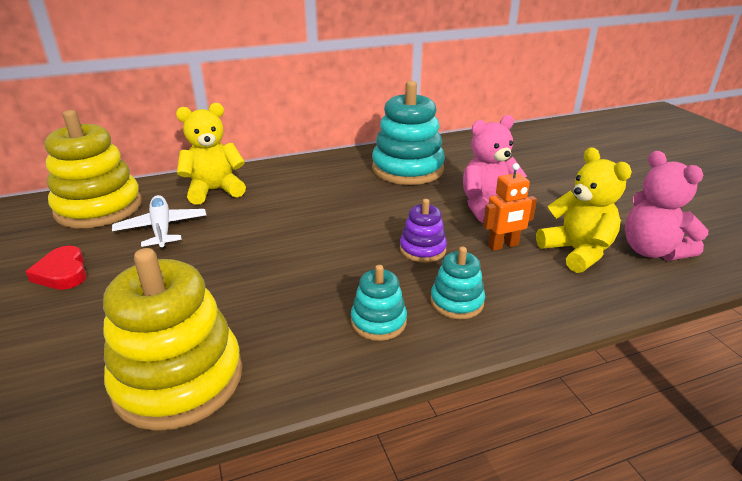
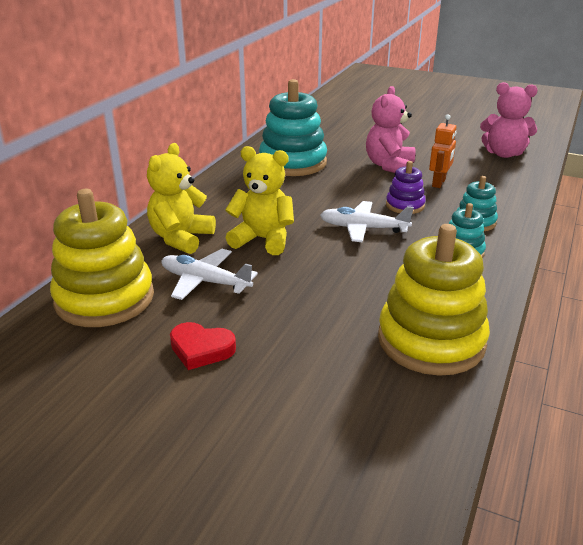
camera: 45 degrees left, 0 degrees up
yellow teddy bear [536,147,632,273] -> yellow teddy bear moved to [225,146,294,255]
none -> white plane [320,201,414,242]

